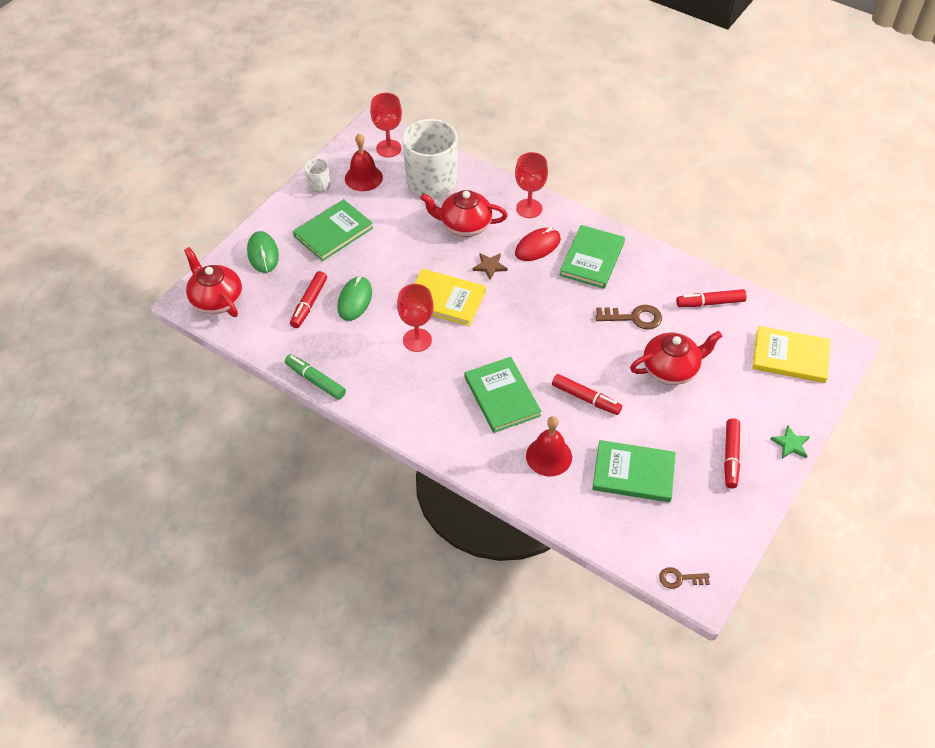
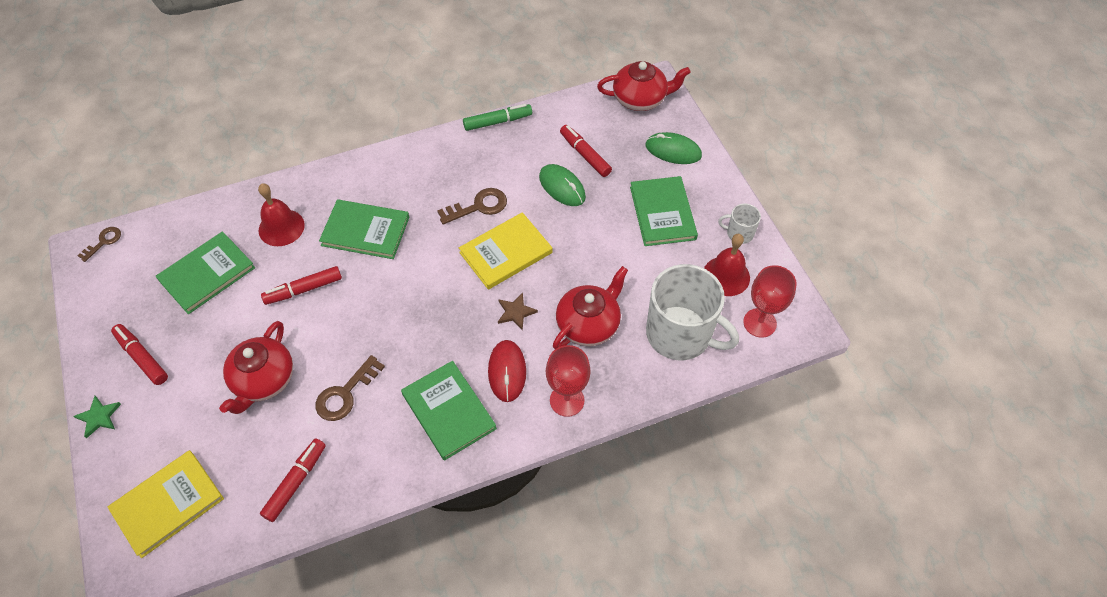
camera: 125 degrees right, 5 degrees up
red goblet [397,284,434,352] -> brown key [437,188,507,225]

